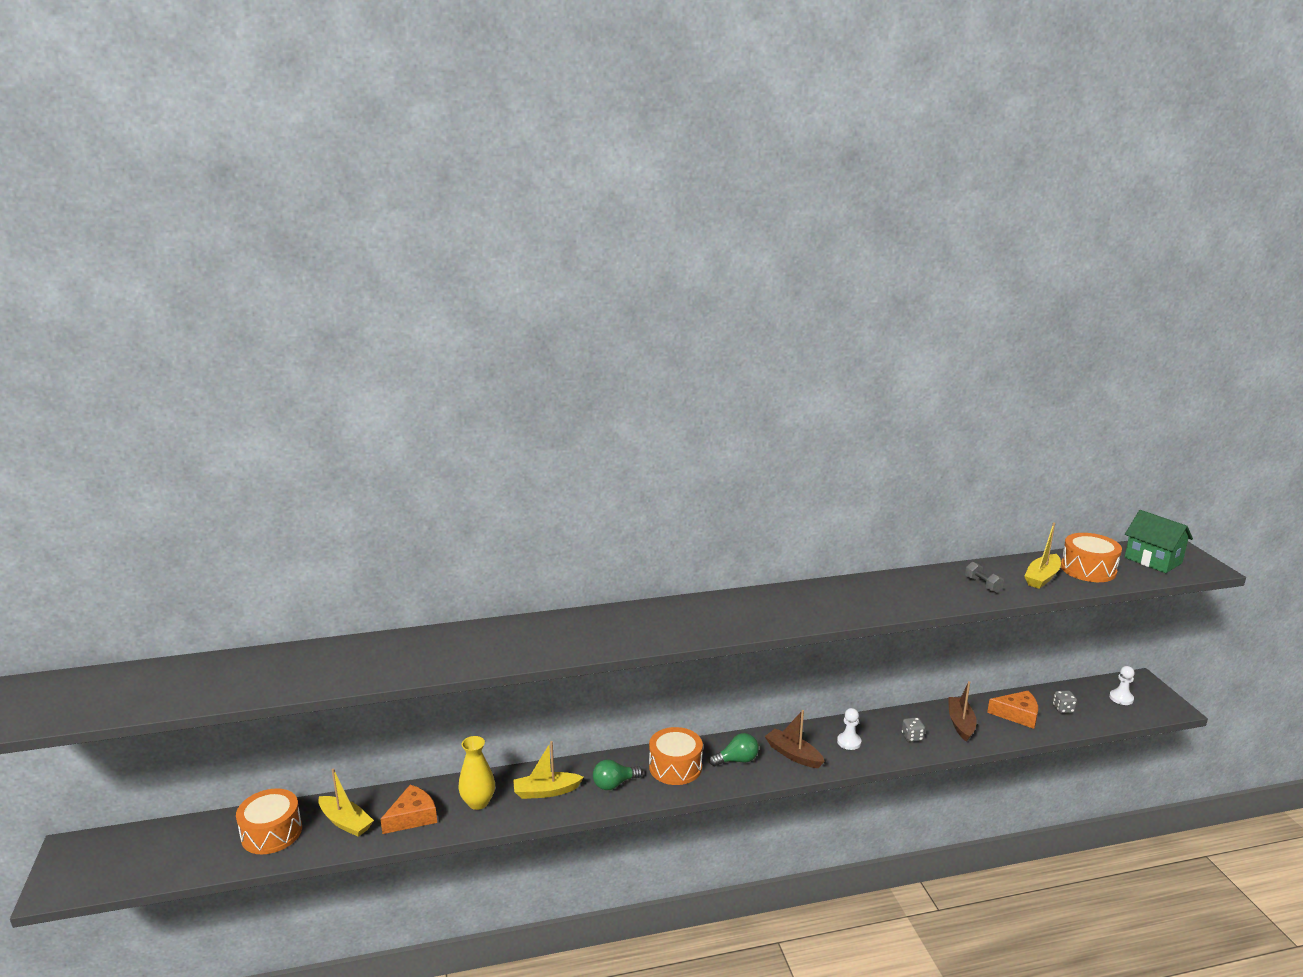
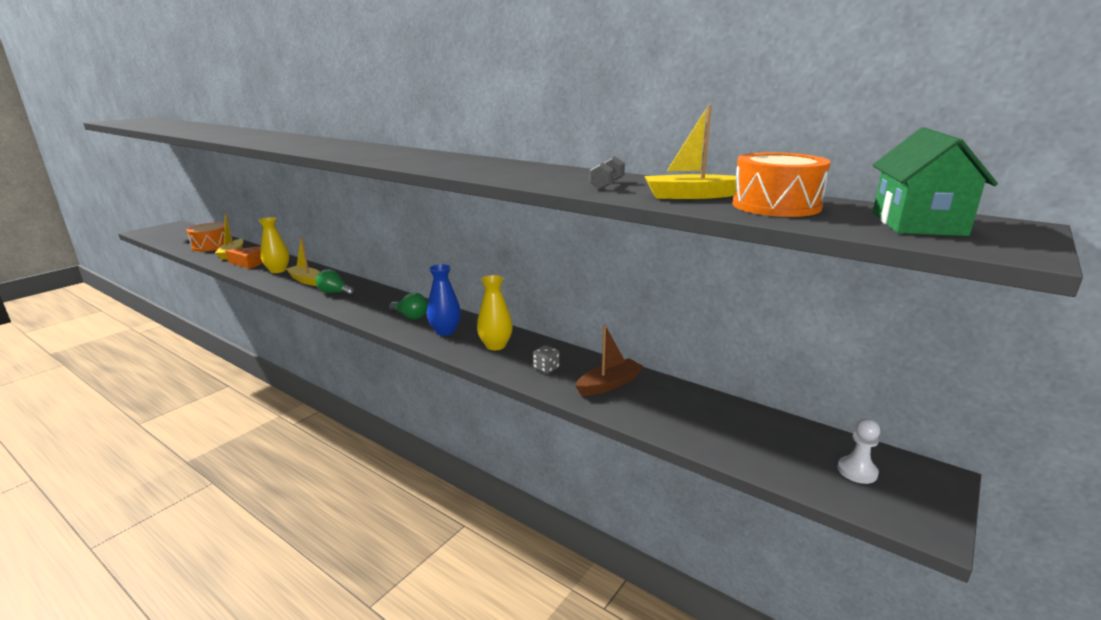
camera: 50 degrees right, 0 degrees up
orange drum [649,727,703,785] -> none
brown boat [765,710,825,768] -> blue vase [427,264,461,336]
white pawn [837,708,861,750] -> yellow vase [477,275,513,350]
orange cheese [987,691,1038,729] -> none
grey dice [1053,690,1077,713] -> none

